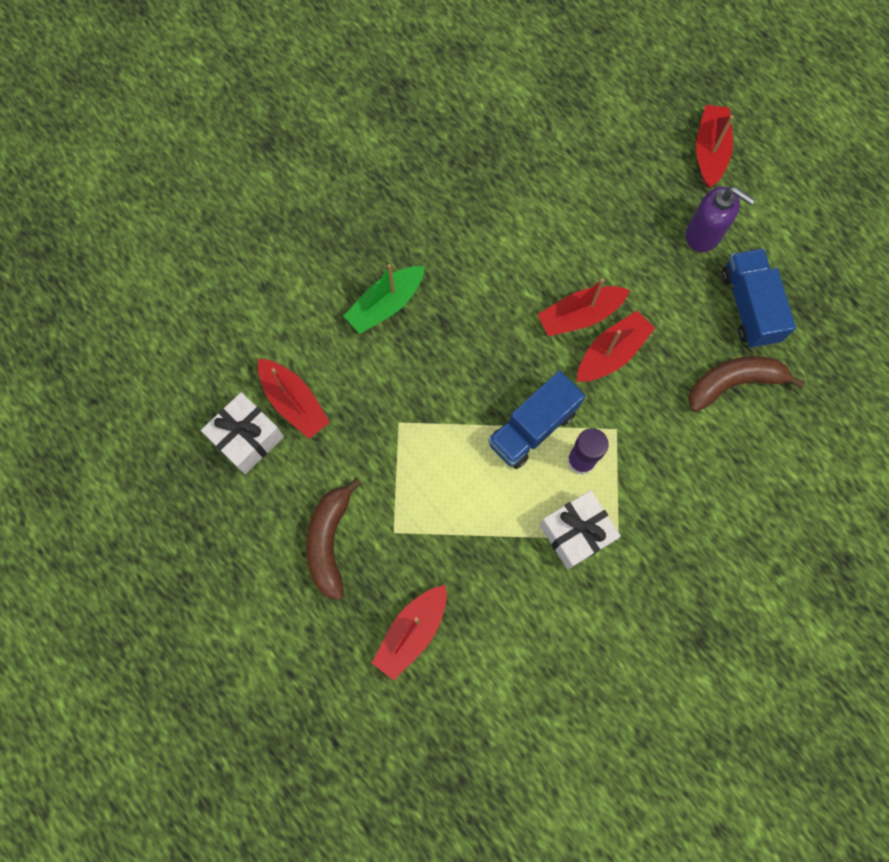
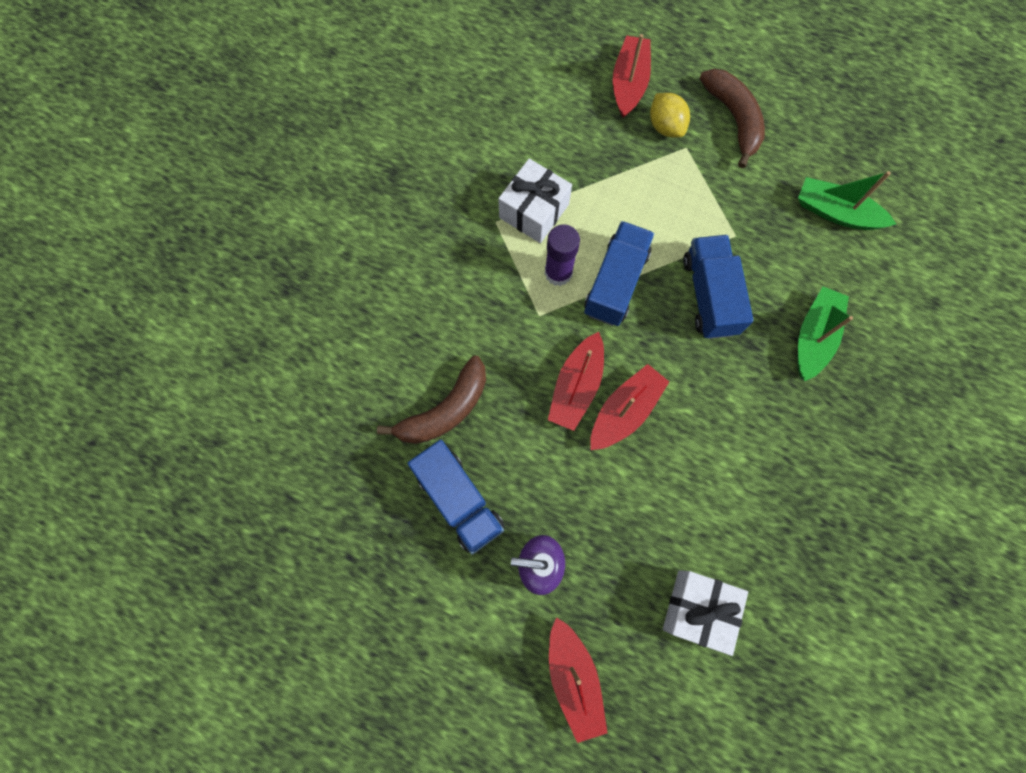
camera: 155 degrees right, 0 degrees up
white gift [201,392,284,474] -> white gift moved to [663,570,748,656]
red boat [258,358,330,439] -> green boat [798,171,896,230]
none -> yellow lemon [650,93,690,138]
none -> blue truck [683,235,753,339]

